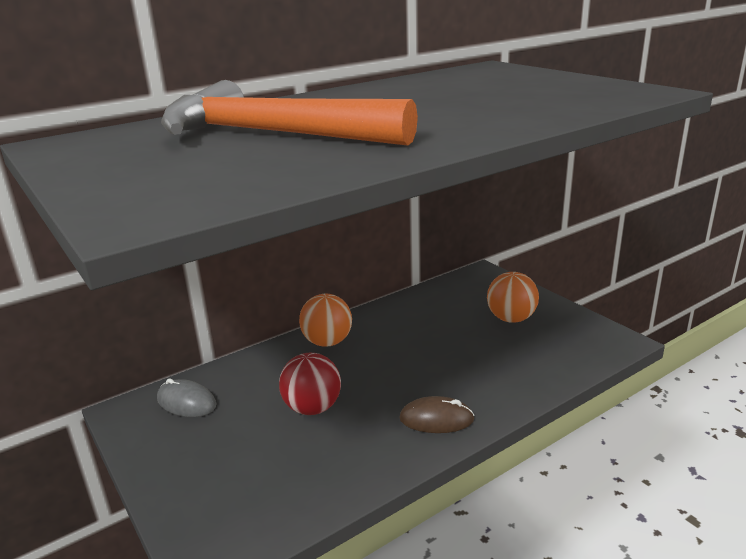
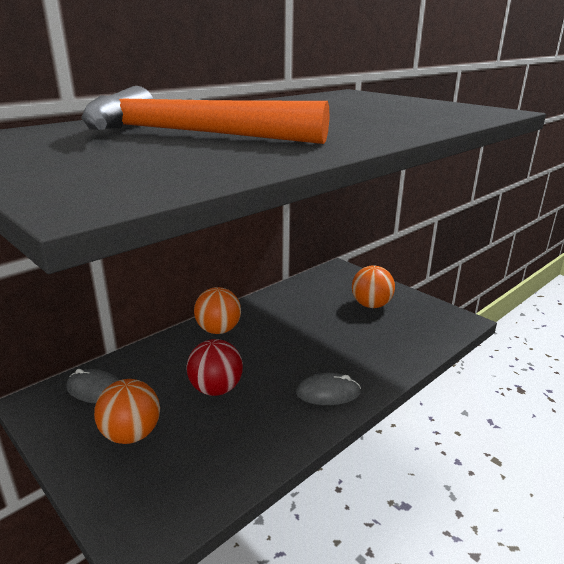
camera: 10 degrees left, 0 degrees up
brown mouse [399,396,475,433] -> grey mouse [296,373,361,405]
none -> orange ball [94,379,160,444]

